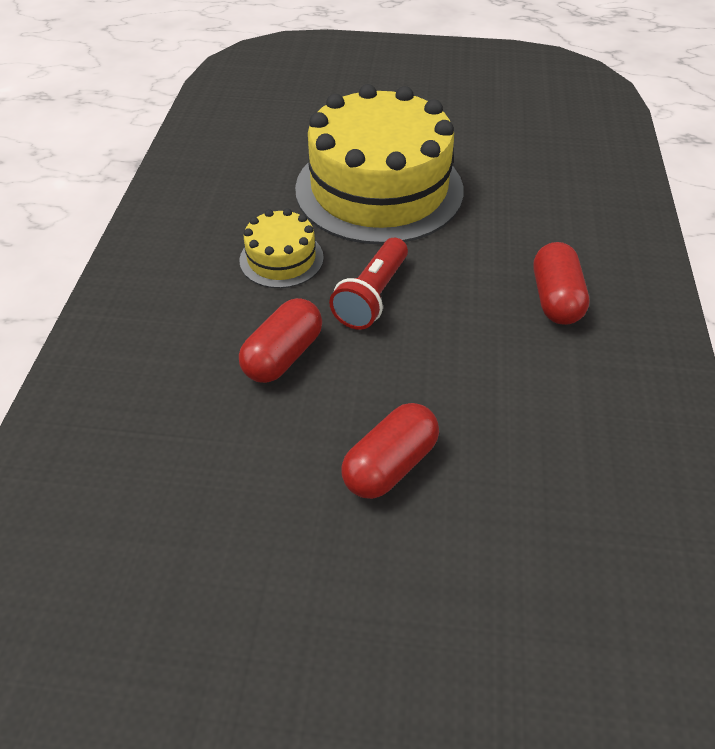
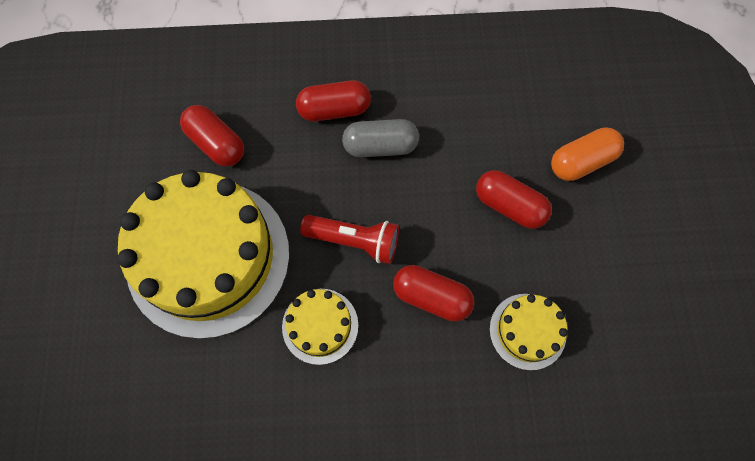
camera: 100 degrees left, 20 degrees up
none -> red capsule [180,105,244,167]
none -> grey capsule [342,119,419,157]
none -> yellow cake [489,294,568,370]
none -> orange capsule [551,127,624,181]

